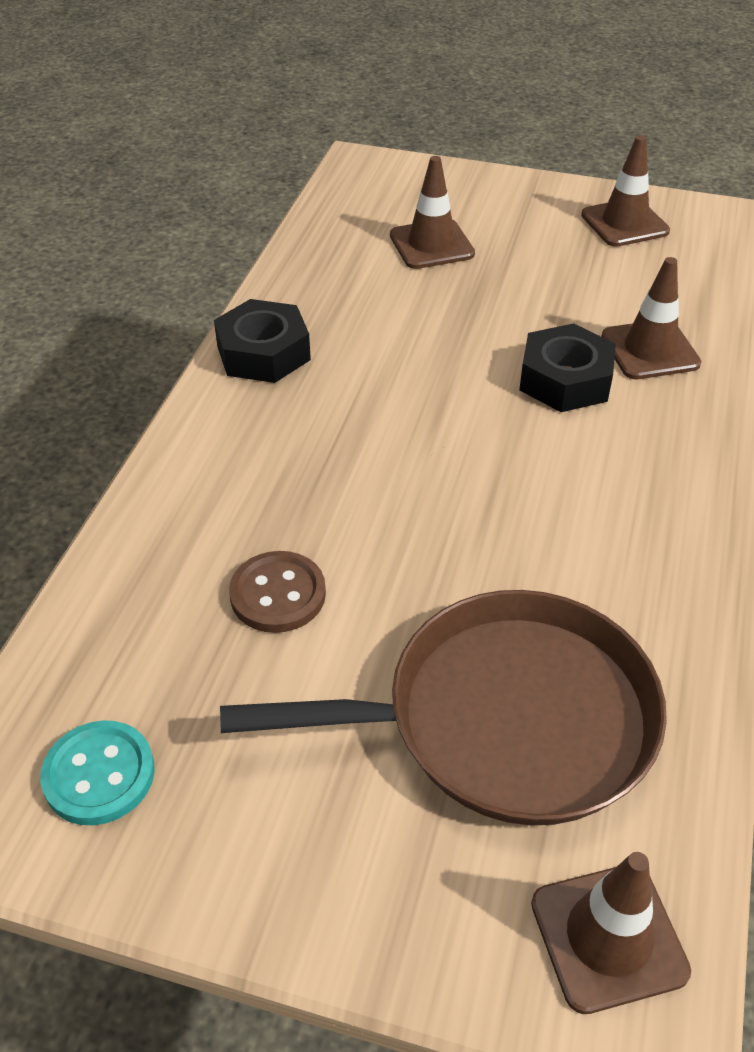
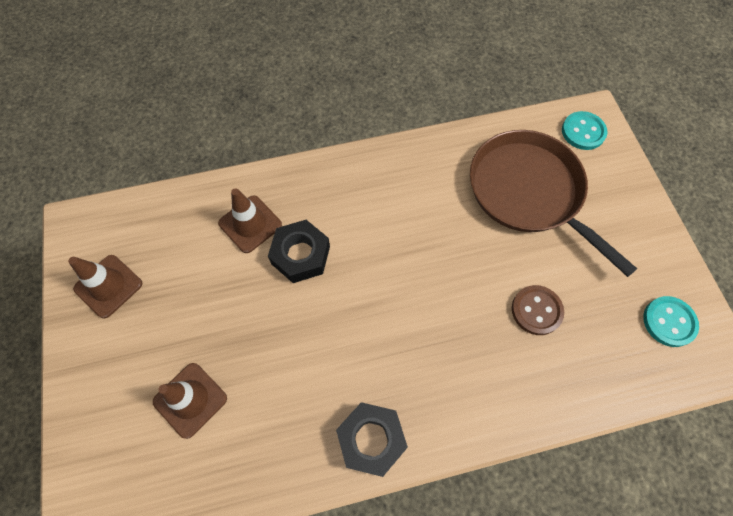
camera: 120 degrees left, 20 degrees up
brown traffic cone [531,852,691,1014] -> turquoise button [562,111,607,150]

